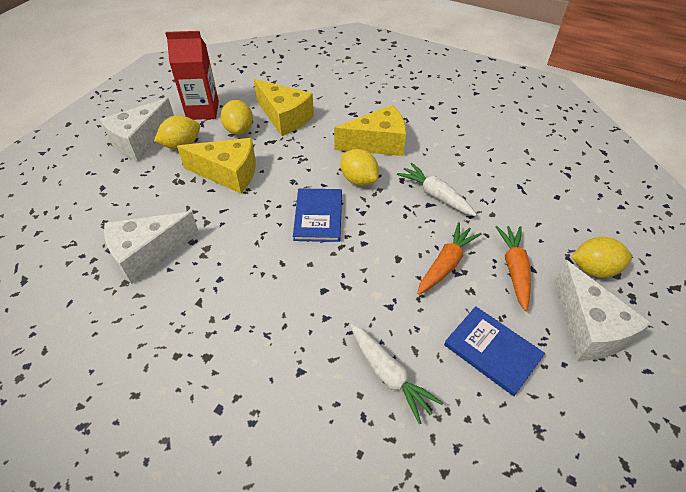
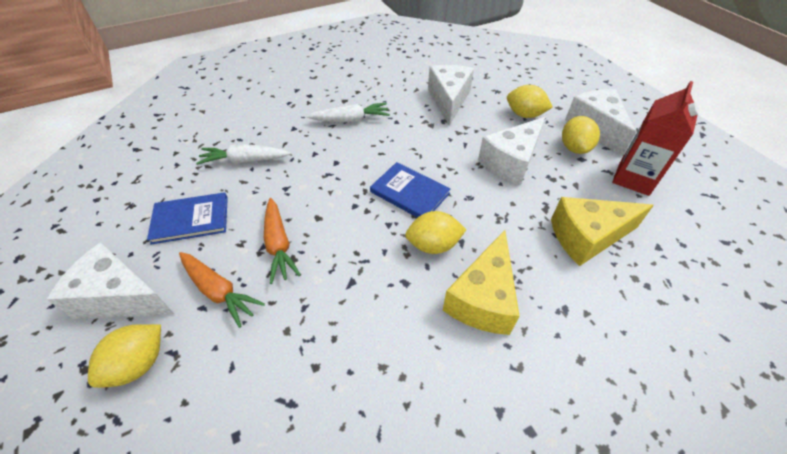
camera: 125 degrees right, 0 degrees up
yellow cheese [177,138,256,193] -> white cheese [478,117,545,185]
yellow lemon [221,100,253,135] -> yellow lemon moved to [507,85,553,118]
white carrot [397,163,477,216] -> white carrot moved to [307,103,390,122]

